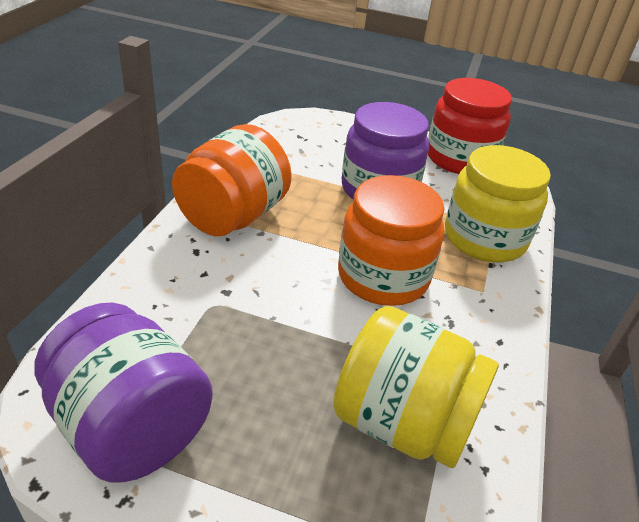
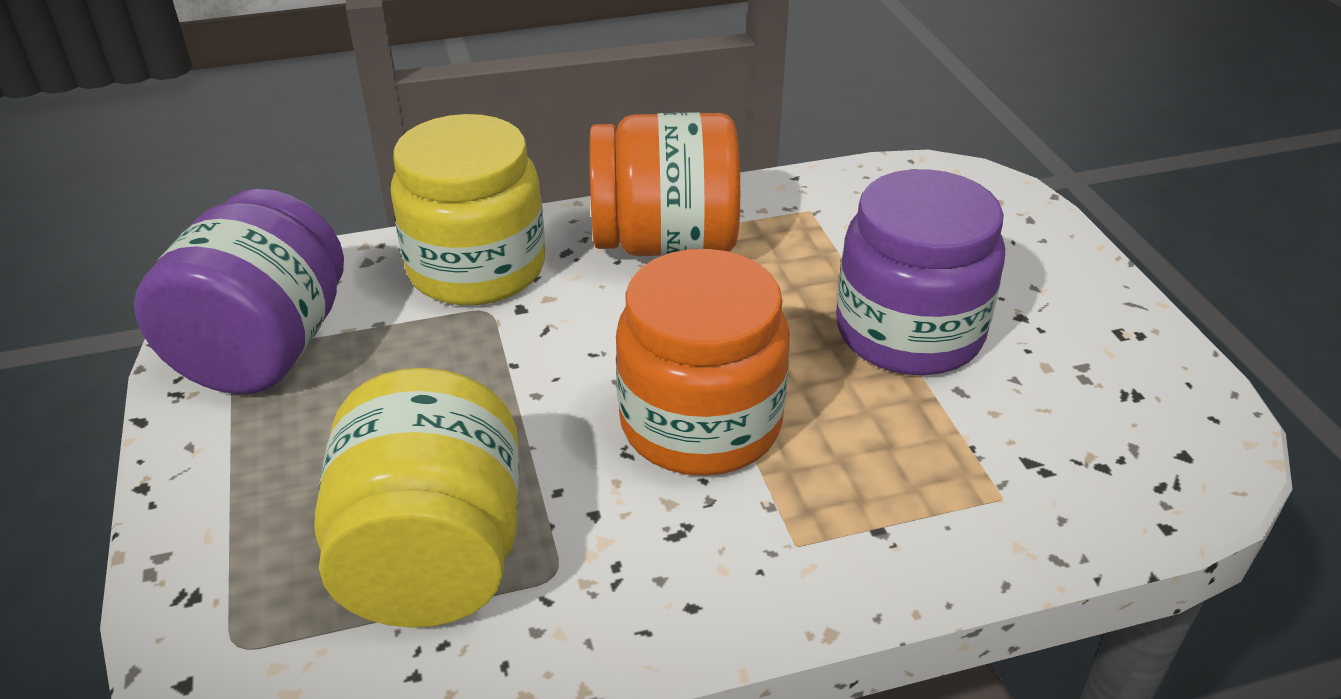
camera: 60 degrees right, 0 degrees up
red jar [428,78,512,174] -> none
yellow jar [445,145,551,263] -> yellow jar moved to [390,114,545,306]

